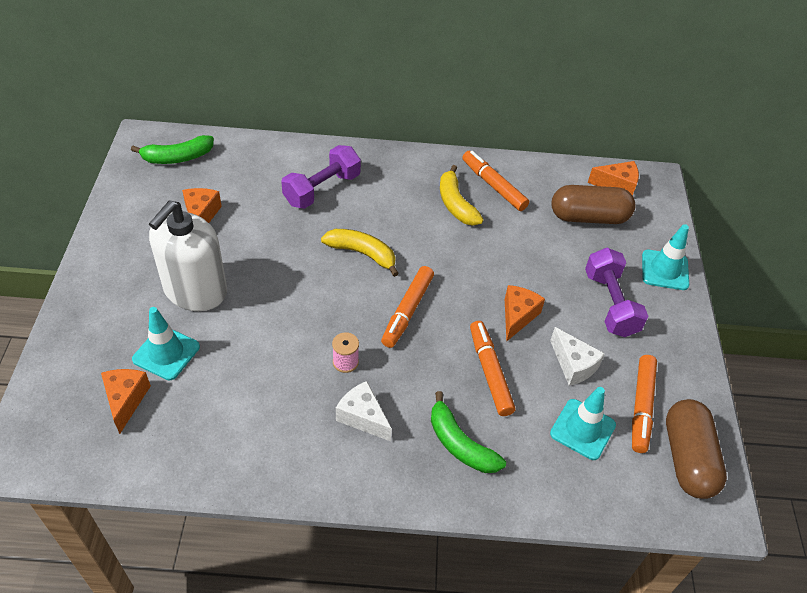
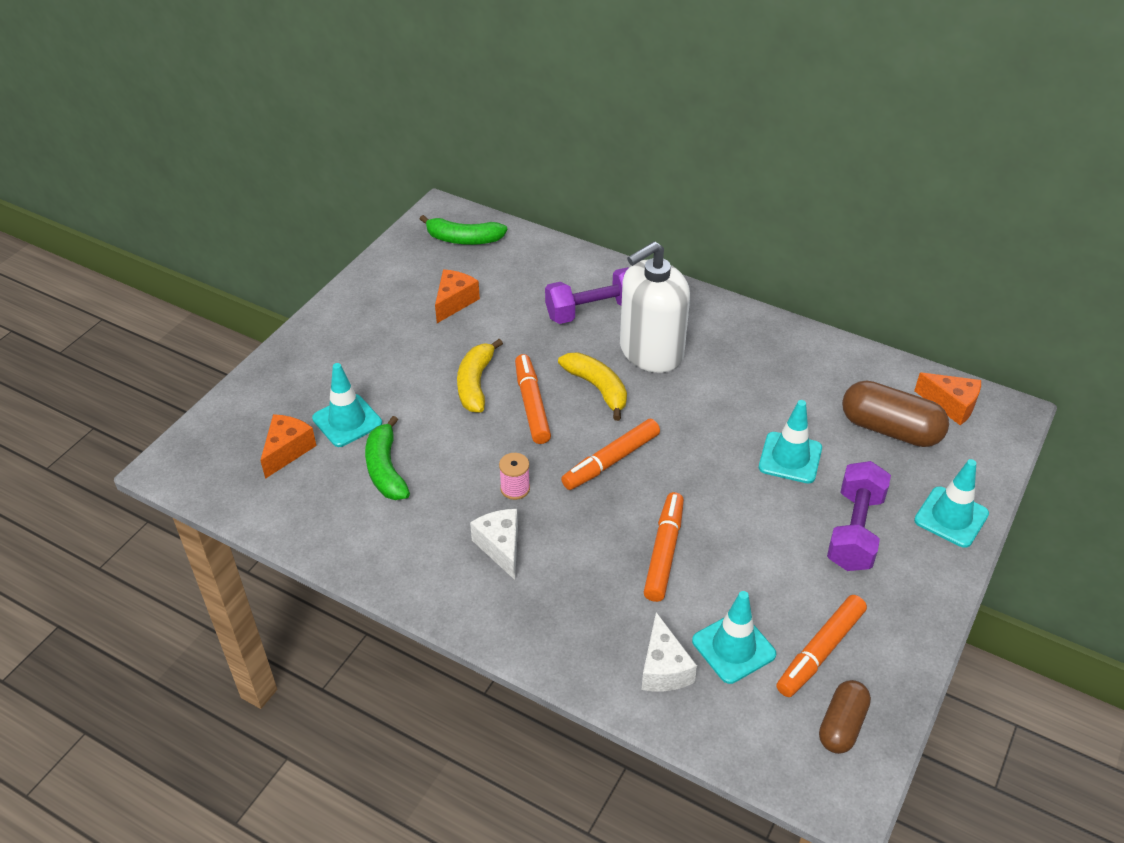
camera: 30 degrees right, 5 degrees down
white soap dispenser [149,200,227,311] -> white soap dispenser moved to [620,241,690,373]
green banana [431,391,506,473] -> green banana moved to [365,416,410,500]
yellow banana [440,165,484,226] -> yellow banana moved to [457,339,503,413]
orange marker [462,151,529,211] -> orange marker moved to [515,354,551,444]
orange cheese [505,285,545,342] -> none
white cheese [550,327,605,386] -> white cheese moved to [642,612,697,691]
brown capsule [666,399,727,499] -> brown capsule [819,680,871,754], size x0.62
none -> turquoise traffic cone [759,400,822,483]

